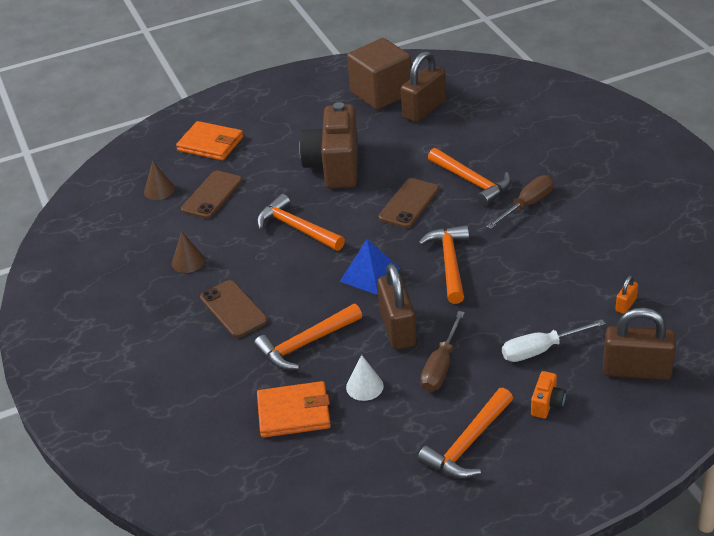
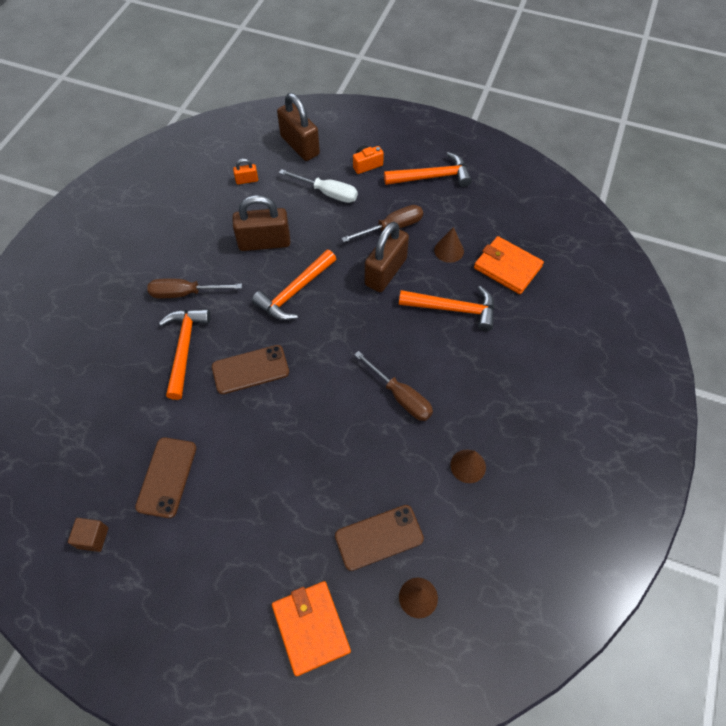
camera: 140 degrees left, 20 degrees up
brown phone [200,280,268,338] -> brown phone moved to [135,437,197,518]
orange hammer [257,194,345,251] -> none
brown camera [299,102,358,189] -> none
blue pyramid [340,239,400,295] -> none
white cone [346,355,384,401] -> brown cone [434,227,464,263]
brown cube [347,38,411,110] -> brown cube [68,518,108,552], size x0.42
brown padlock [401,51,446,123] -> brown padlock moved to [233,195,290,251]
none -> brown screwdriver [354,351,433,421]

